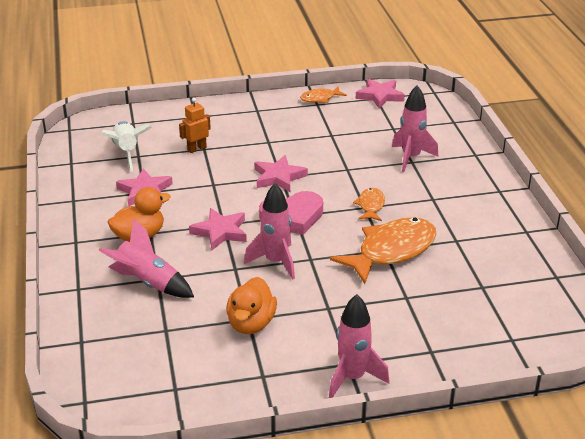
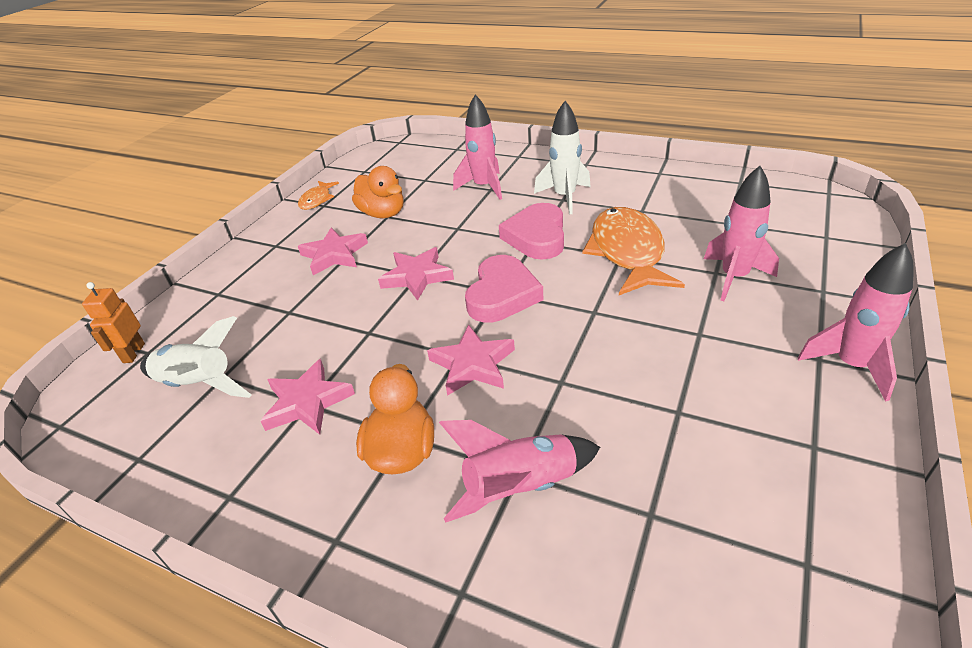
camera: 50 degrees left, 5 degrees up
orange robot [179,98,211,153] -> orange robot moved to [82,282,145,363]
orange duck [226,277,277,334] -> orange duck moved to [352,166,404,218]
pink rocket [244,184,295,280] -> pink rocket moved to [704,166,779,301]
orange fish [353,188,385,221] -> pink heart [499,203,564,260]
pink star [356,79,405,108] -> pink star moved to [298,228,368,275]
none -> white rocket [534,101,591,215]

